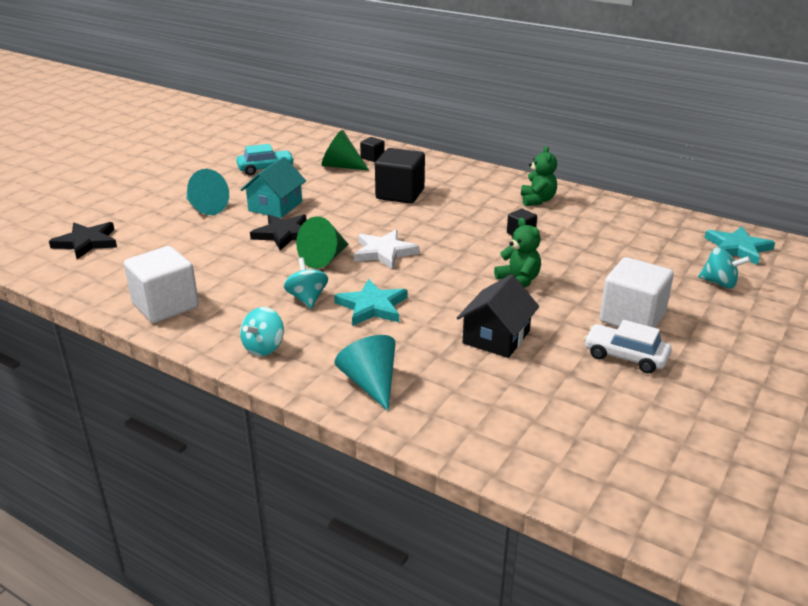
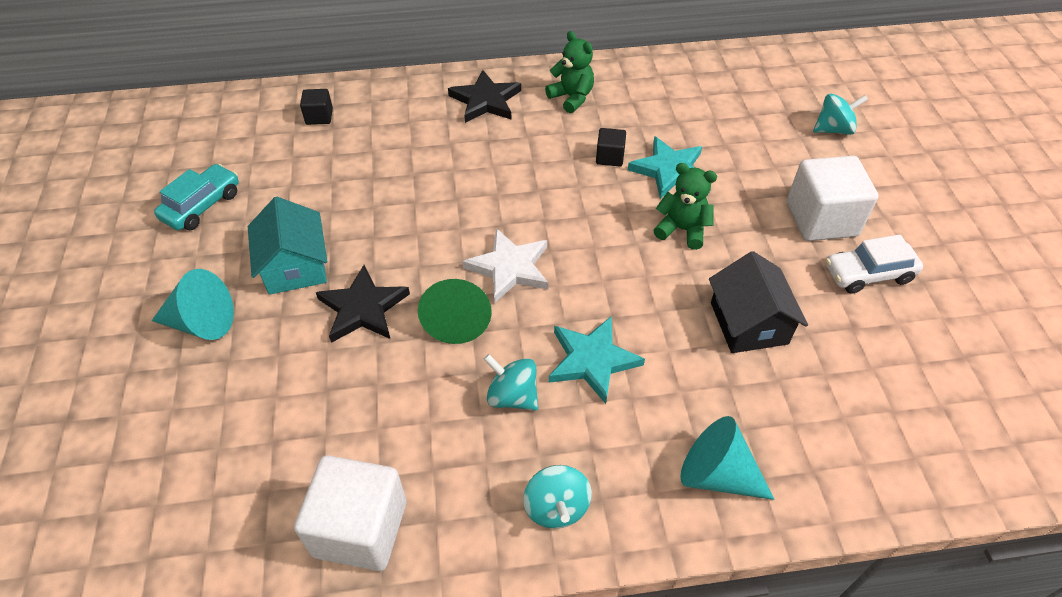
camera: 40 degrees left, 20 degrees up
black star [49,222,117,259] -> black star moved to [448,70,521,123]
green cone [321,130,369,170] -> none
black cube [375,148,425,204] -> none
turquoise star [705,226,775,265] -> turquoise star moved to [628,136,702,199]

